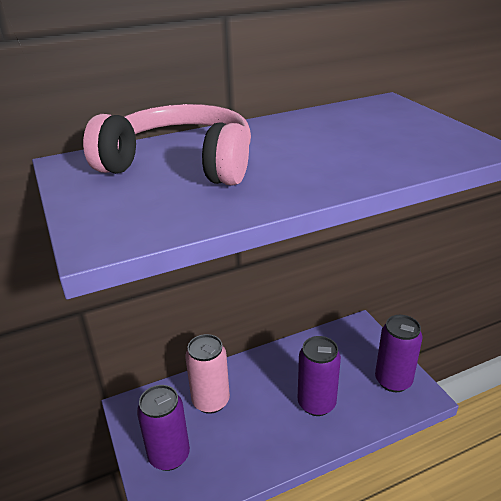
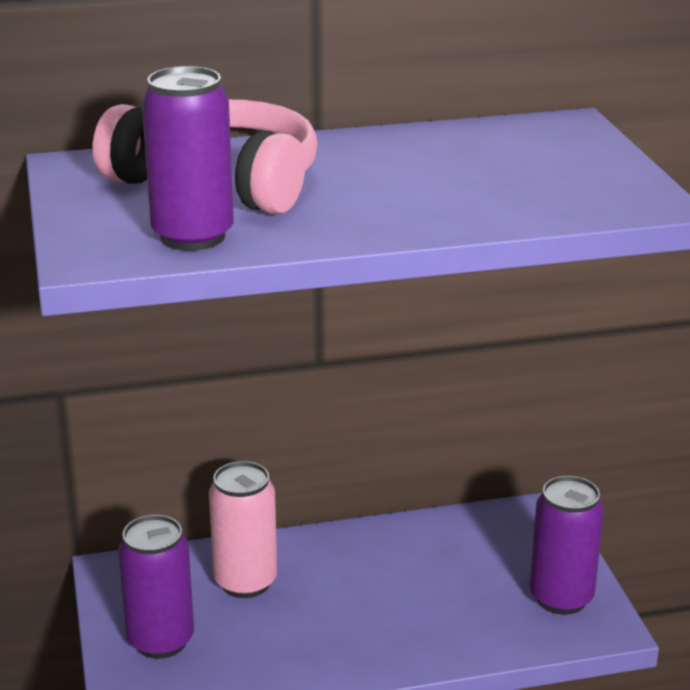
camera: 10 degrees right, 5 degrees down
purple can [298,336,341,416] -> purple can moved to [142,66,234,251]

